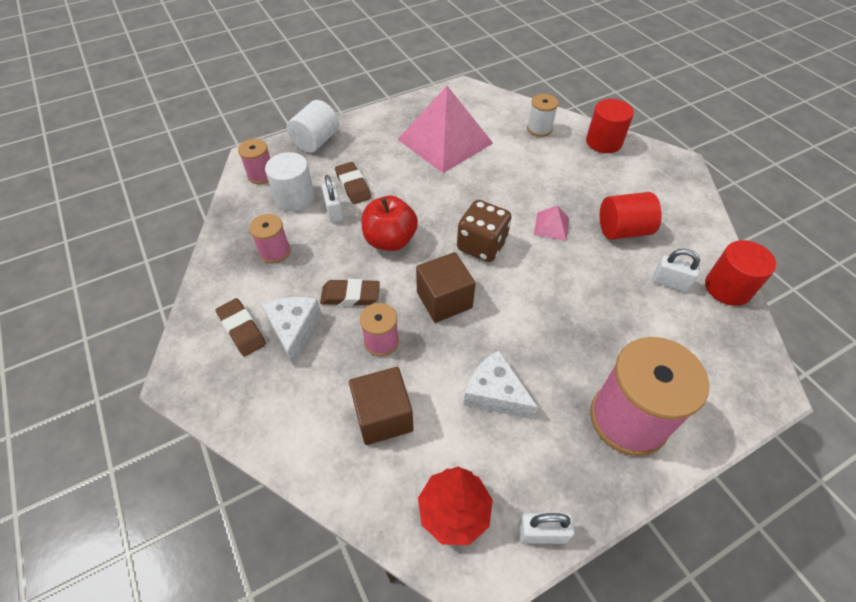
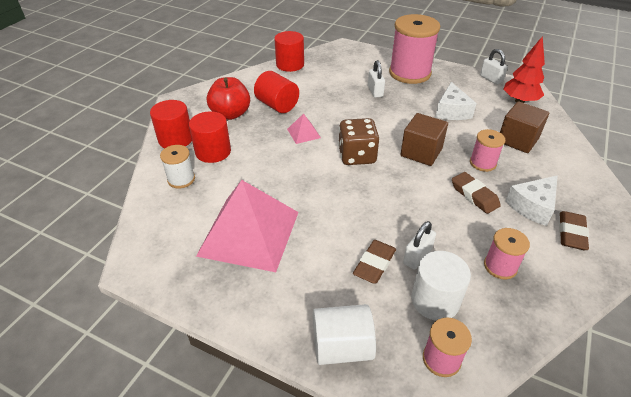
camera: 125 degrees left, 10 degrees down
red apple [361,196,418,251] -> red apple moved to [207,77,250,120]
white padlock [653,249,700,292] -> white padlock moved to [368,60,385,98]
none -> red cylinder [189,111,231,163]

